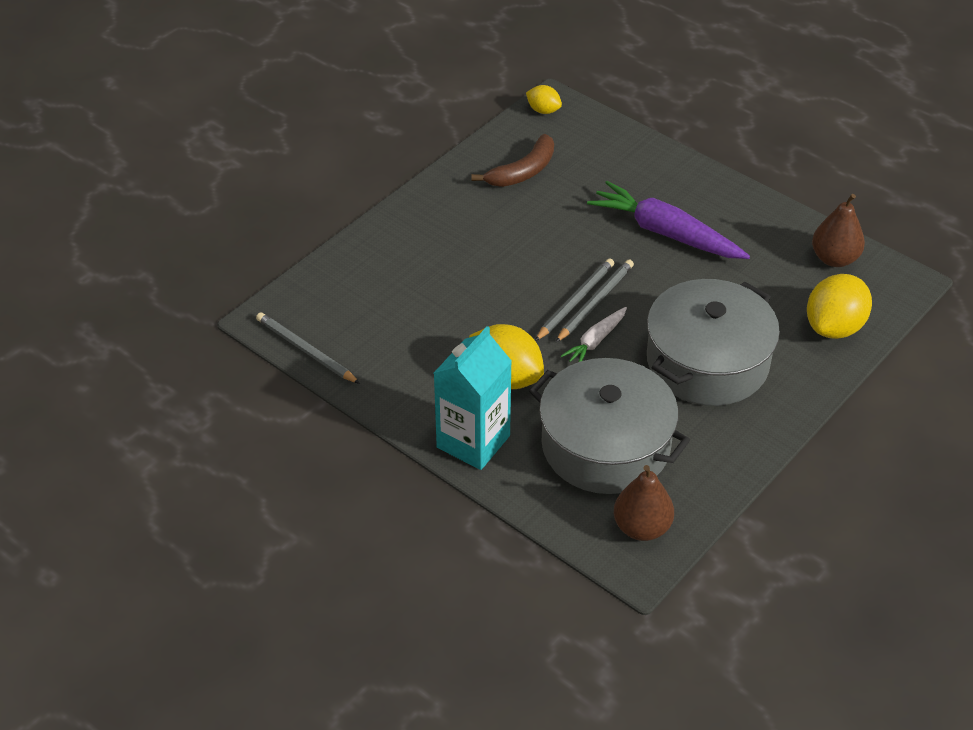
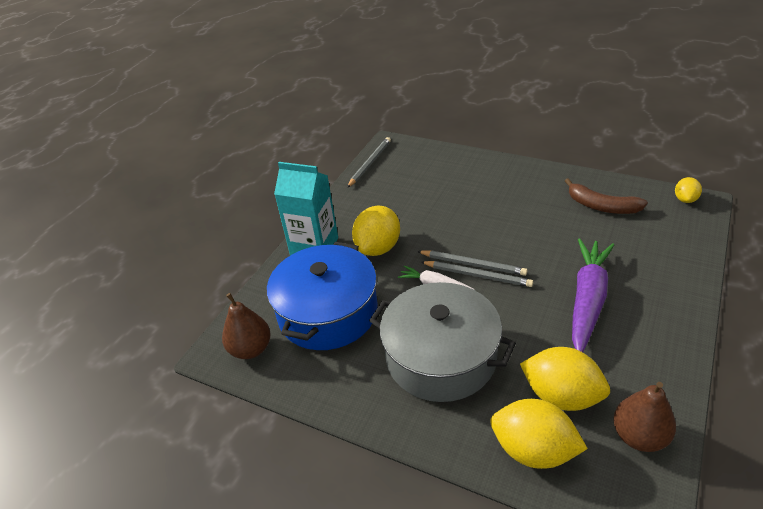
camera: 80 degrees right, 5 degrees down
grey pot [529,358,690,494] -> blue pot [267,242,378,350]
none -> yellow lemon [520,347,610,411]

